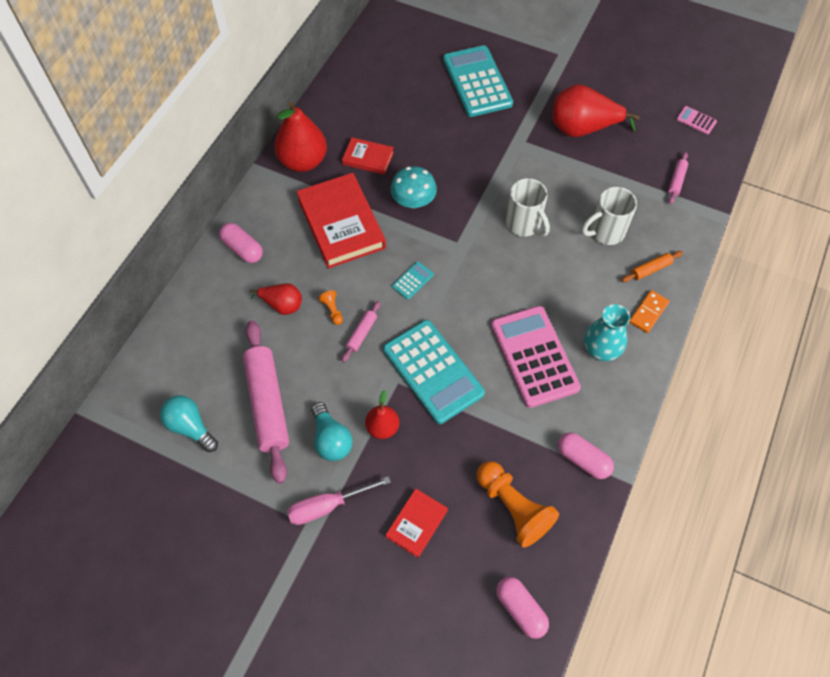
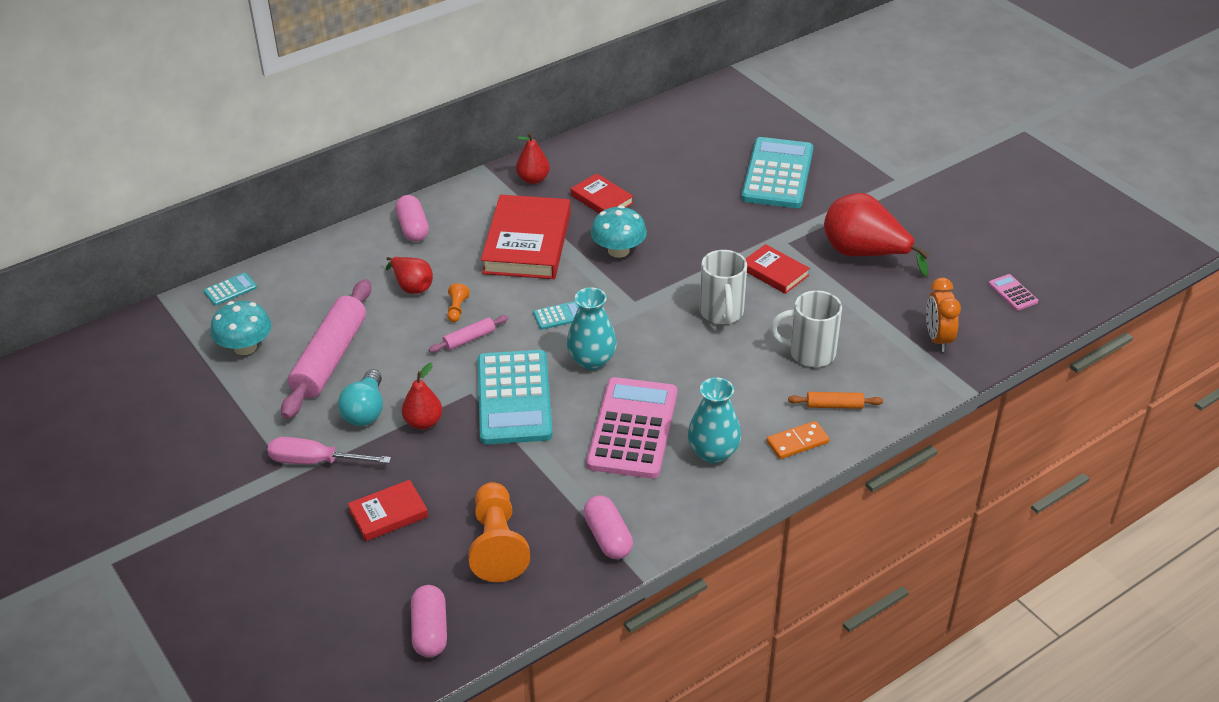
camera: 30 degrees right, 20 degrees down
turquoise light bulb [160,395,218,452] -> turquoise mushroom [210,301,271,355]
red pear [274,101,327,172] -> red pear [516,133,550,184], size x0.56
pink rolling pin [668,152,688,204] -> orange clock [926,278,961,352]
none -> turquoise calculator [203,273,257,306]
none -> turquoise vase [567,287,617,370]
none -> red book [746,244,810,294]

